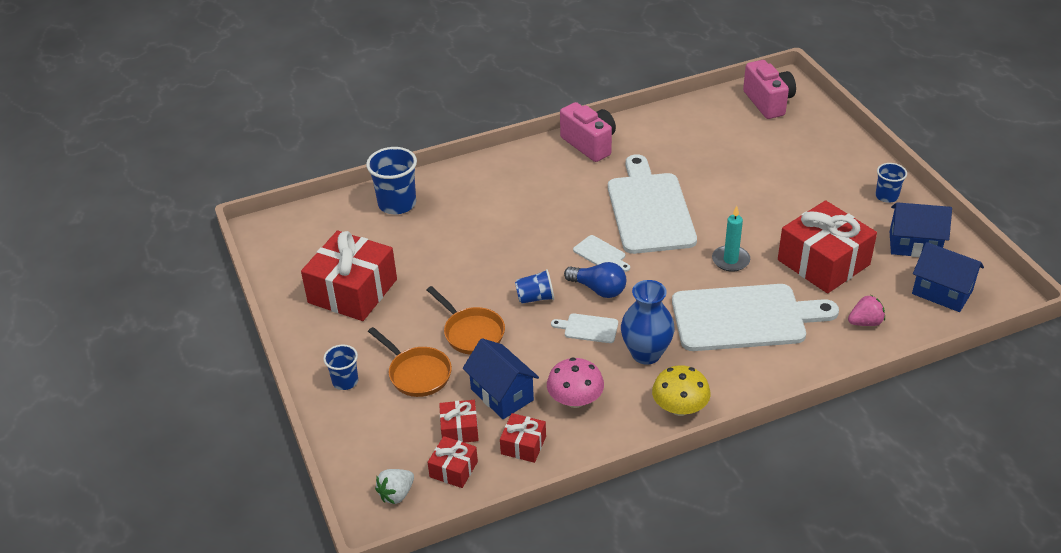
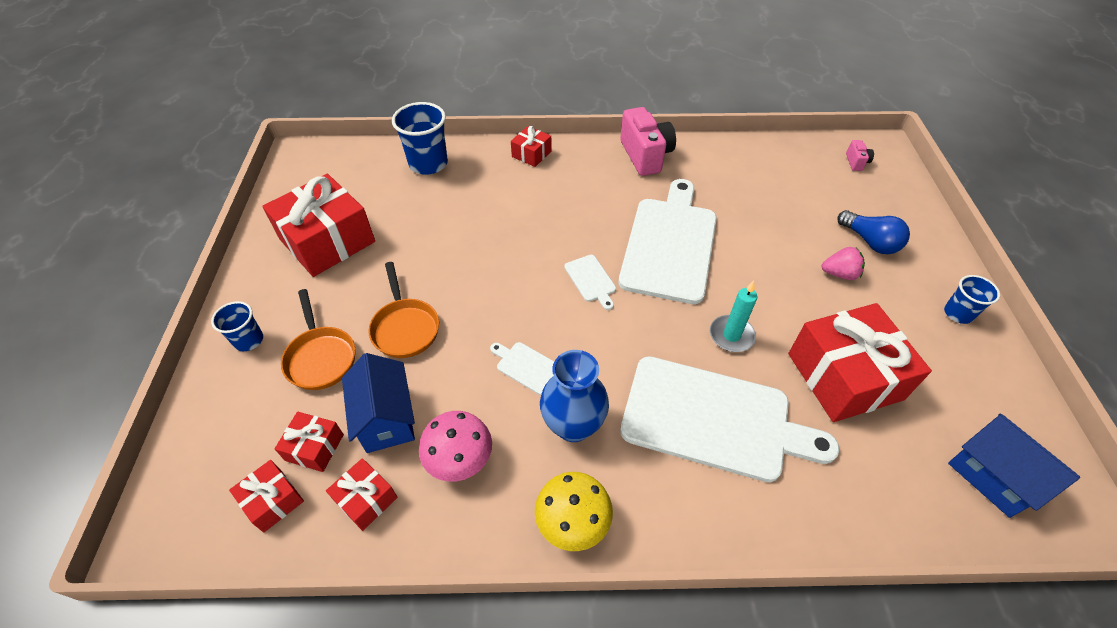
camera: 20 degrees right, 10 degrees up
white strawberry [375,469,414,504] -> none
blue cup [515,269,554,304] -> none
blue light bulb [564,262,626,298] -> blue light bulb moved to [837,210,910,254]
pink camera [743,60,796,119] -> pink camera [846,140,874,171], size x0.46
pink strawberry [848,295,885,326] -> pink strawberry moved to [822,247,865,280]
blue house [890,202,952,257] -> none
none -> red gift [511,126,552,167]

